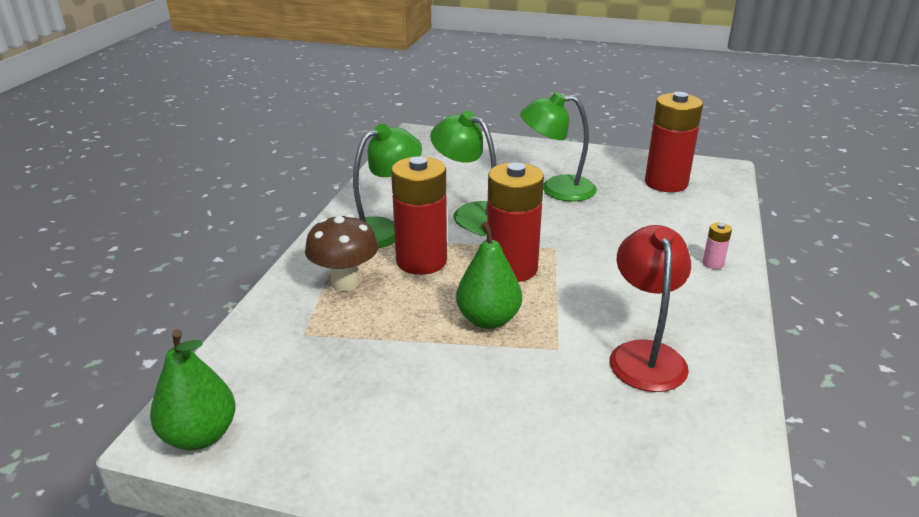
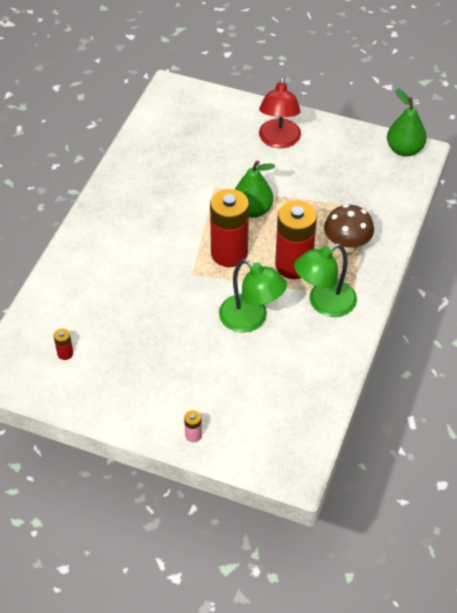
camera: 175 degrees left, 20 degrees up
green lamp [520,92,597,202] -> none
red lamp [610,225,691,392] -> red lamp moved to [259,76,301,148]
red battery [645,92,703,192] -> red battery [54,328,73,360], size x0.40
pink battery [703,223,732,269] -> pink battery moved to [184,410,202,442]

